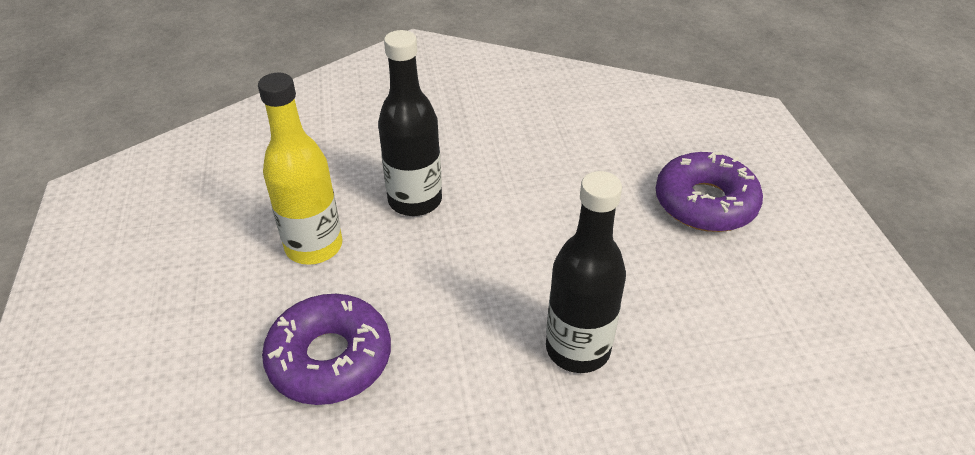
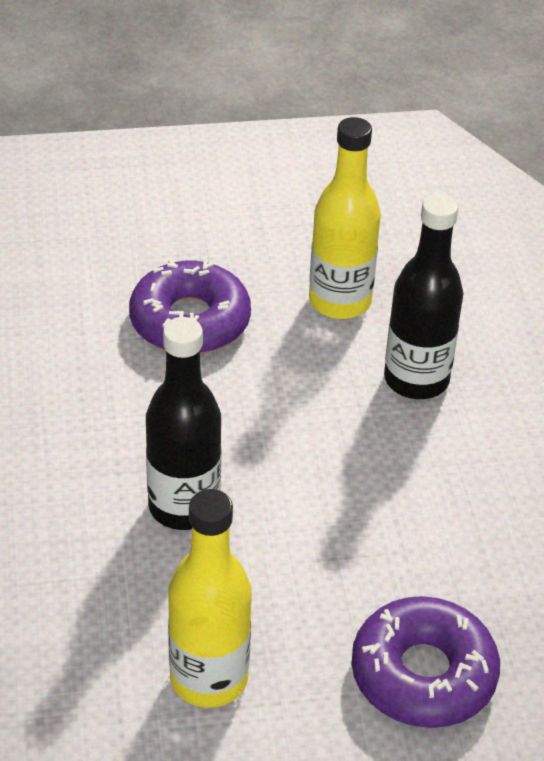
camera: 90 degrees right, 0 degrees up
none -> yellow bottle [168,489,252,708]

